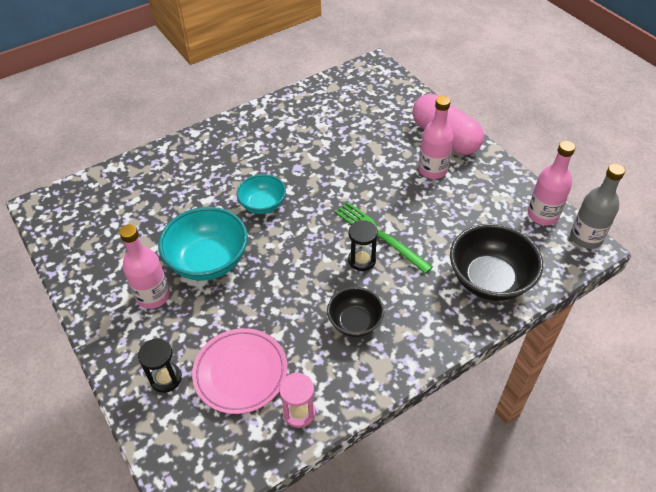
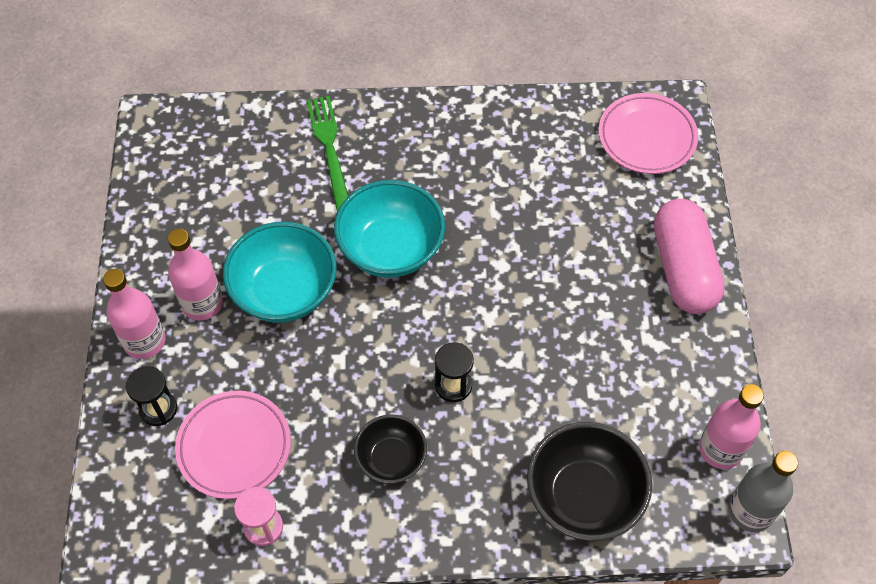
camera: 30 degrees right, 10 degrees up
turquoise bowl [237,174,286,214] -> turquoise bowl [334,180,445,278], size x1.65
green fork [335,202,433,274] -> green fork moved to [306,96,348,212]
pink bottle [419,96,454,179] -> pink bottle moved to [103,269,166,359]
none -> pink plate [598,93,698,174]

